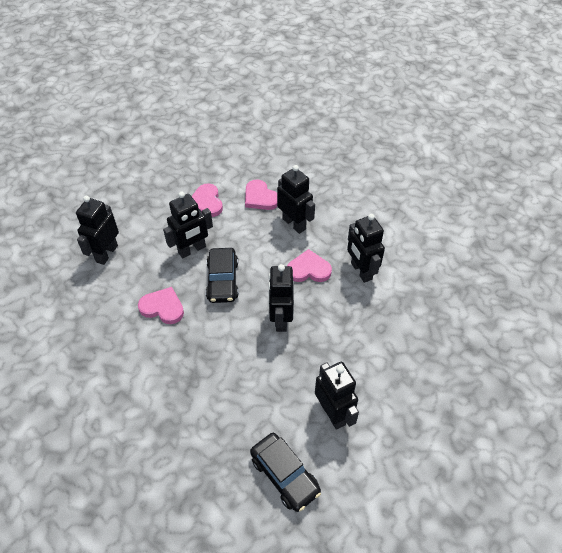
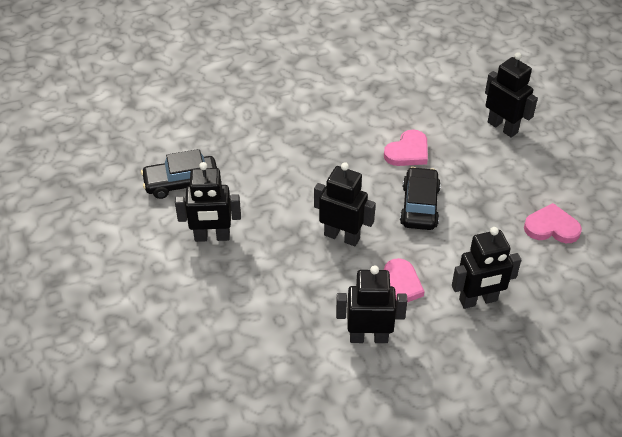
camera: 115 degrees right, 5 degrees down
black robot [163,192,213,259] -> none
black car [206,248,239,303] -> black car turned 75 degrees clockwise [400,167,441,230]
pink heart [245,179,278,210] -> none

